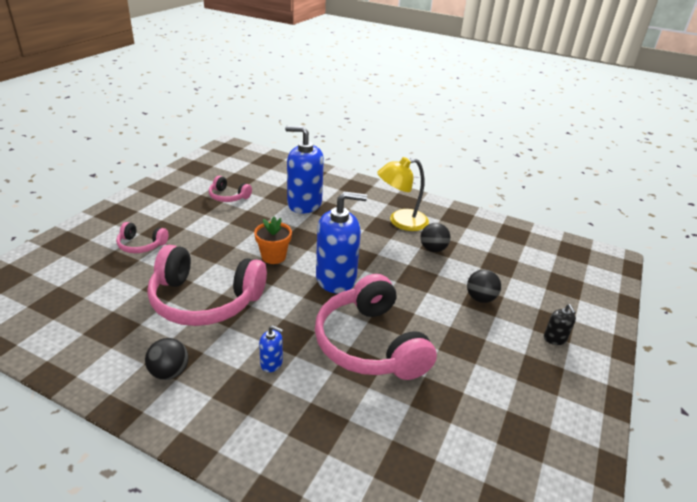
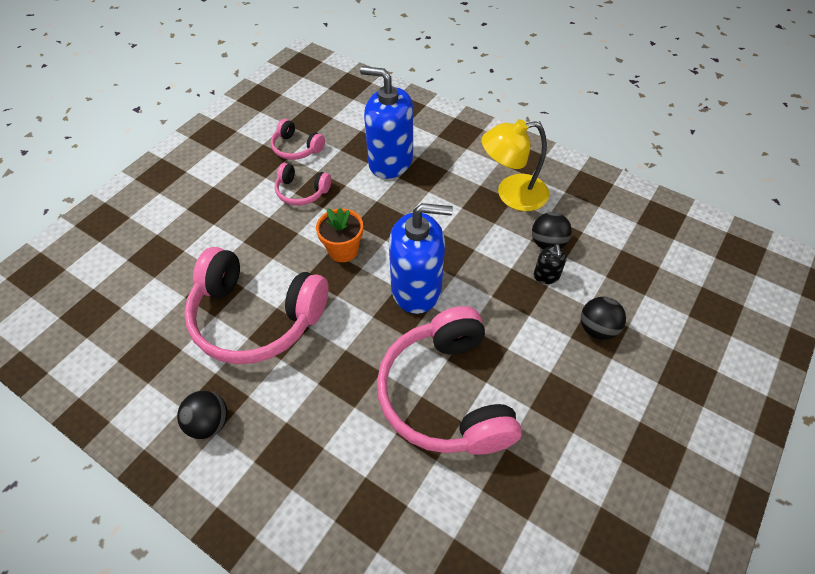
camera: 10 degrees right, 20 degrees up
pink headphones [116,222,168,253] -> pink headphones moved to [275,163,331,206]
blue soap dispenser [259,325,283,372] -> none
black soap dispenser [544,304,576,345] -> black soap dispenser moved to [534,244,567,284]

